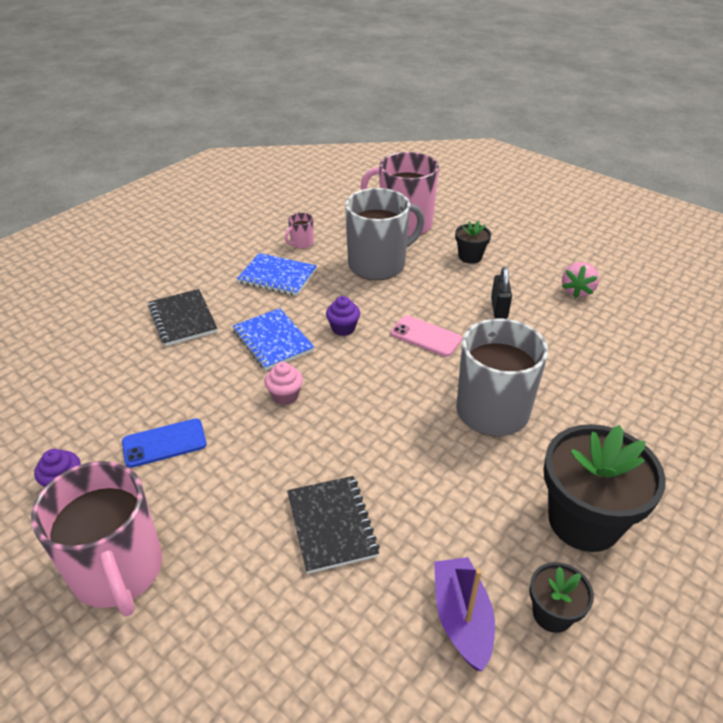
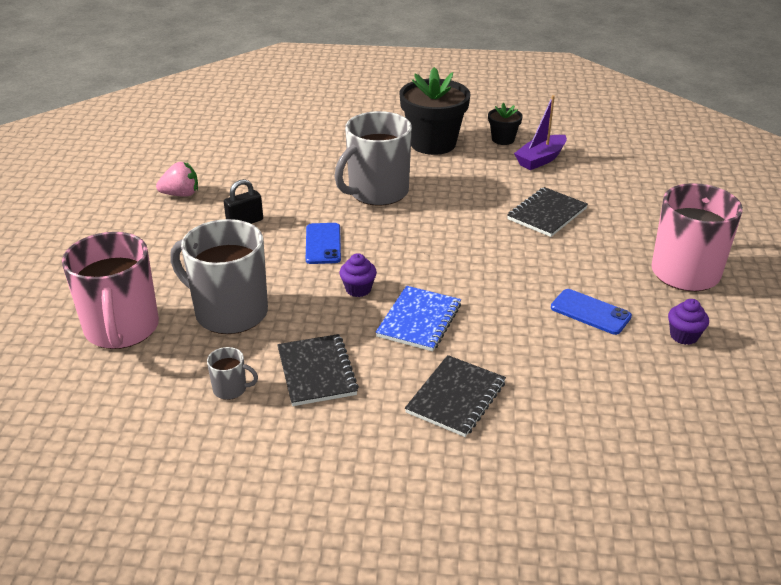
camera: 125 degrees left, 5 degrees down
blue notebook [237,253,317,296] -> black notebook [277,334,359,406]
pink cupcake [265,362,303,405] -> none
pink mug [285,212,314,249] -> grey mug [207,347,258,400]
pink phone [391,315,462,357] -> blue phone [306,223,341,264]
black flower pot [455,221,491,264] -> none

